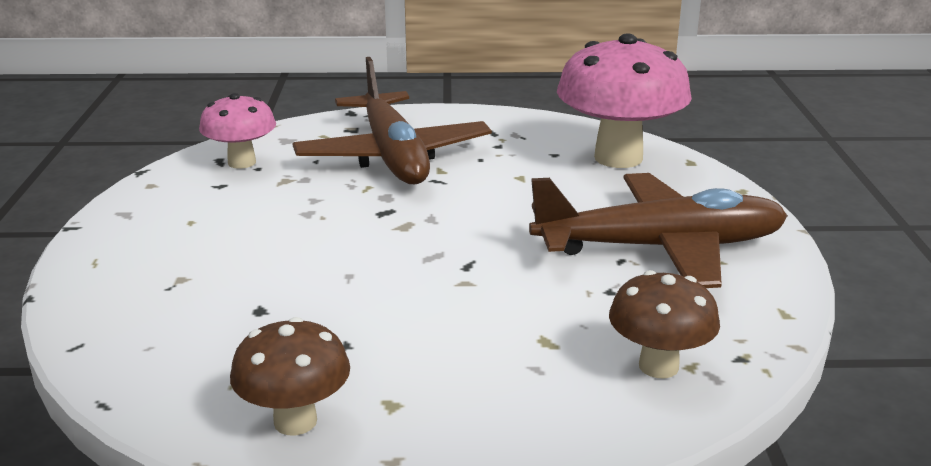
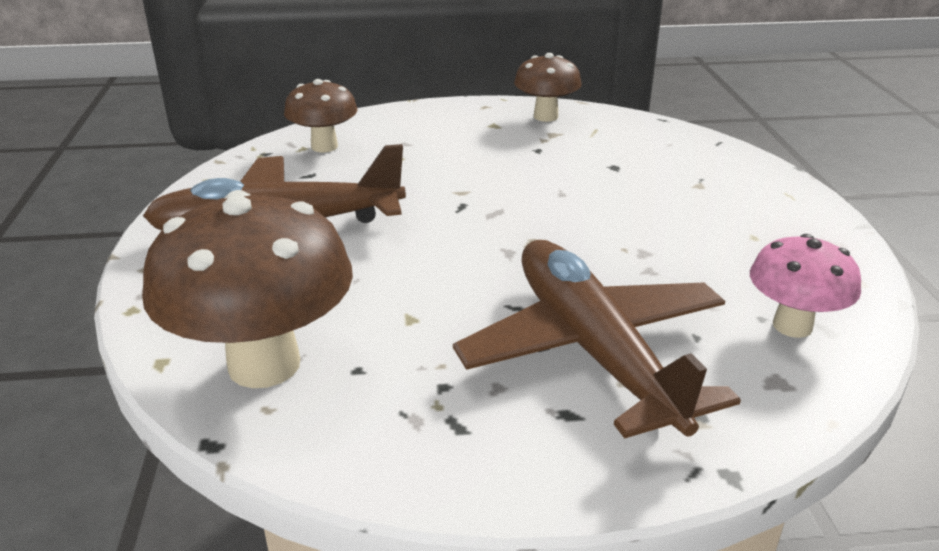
camera: 175 degrees right, 5 degrees up
pink mushroom [557,33,692,168] -> brown mushroom [142,190,353,388]

